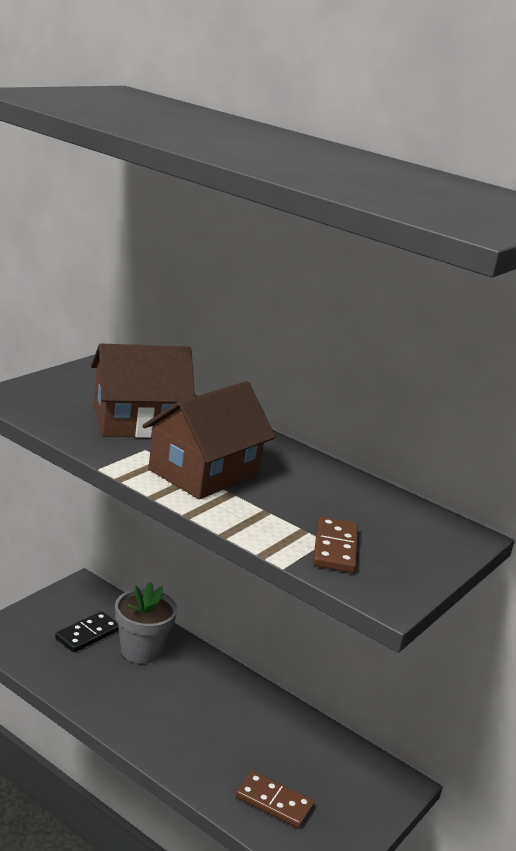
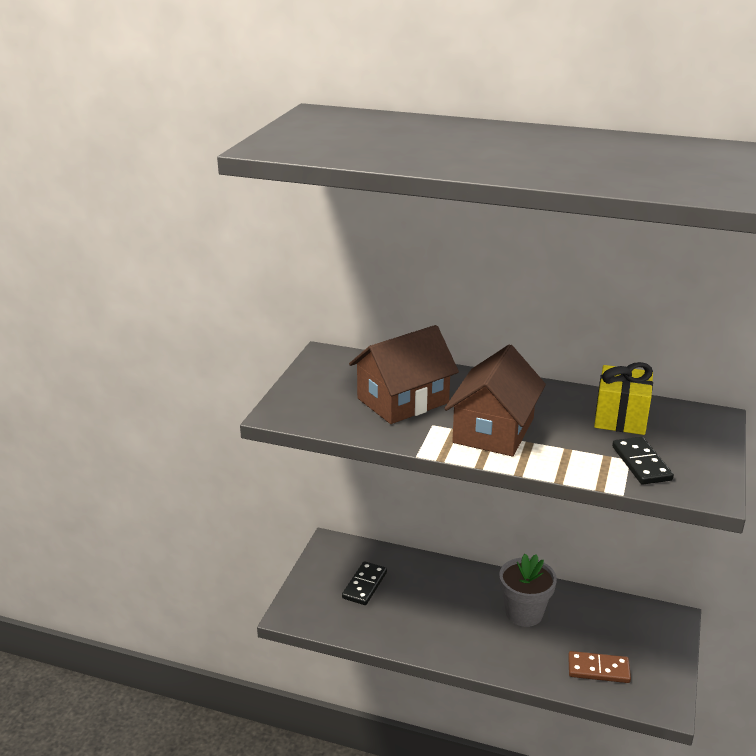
camera: 15 degrees left, 5 degrees up
grey flower pot [115,582,177,664] -> grey flower pot moved to [499,554,557,627]
brown domino [313,517,358,573] -> black domino [612,437,674,485]
none -> yellow gift [594,362,653,435]

